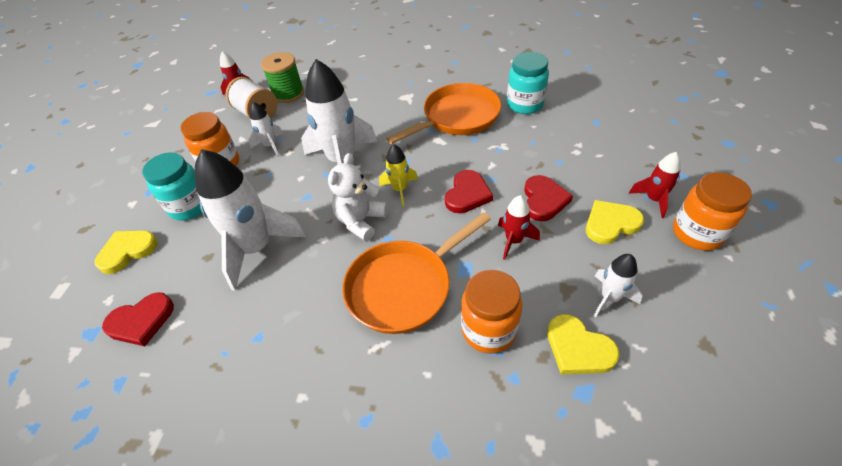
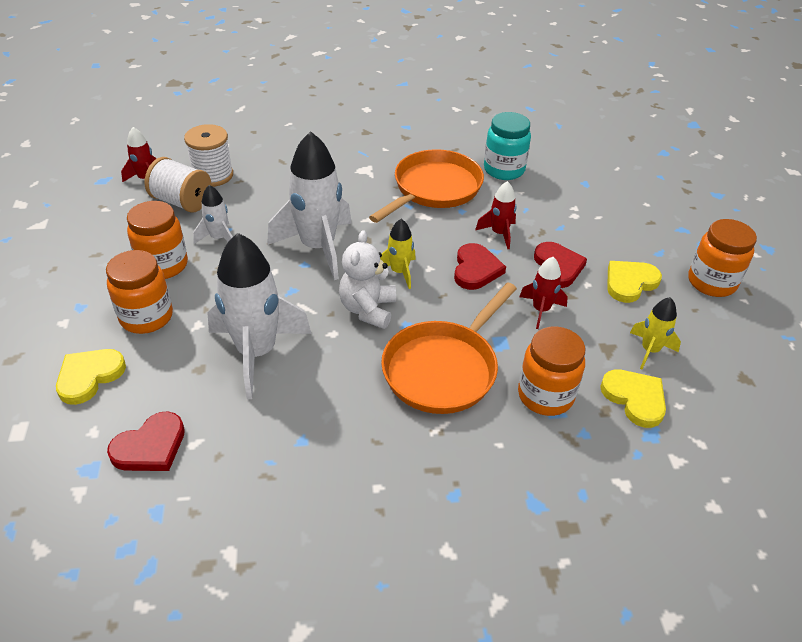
camera: 20 degrees left, 5 degrees down
turquoise jar [142,152,202,220] -> orange jar [106,250,173,334]
green spool [261,52,304,103] -> white spool [184,124,233,187]
yellow heart [547,314,620,374] -> yellow heart turned 150 degrees counterclockwise [600,369,666,428]
white rocket [594,254,643,317] -> yellow rocket [630,297,681,369]
red rocket [629,152,681,218] -> red rocket moved to [475,181,517,249]

